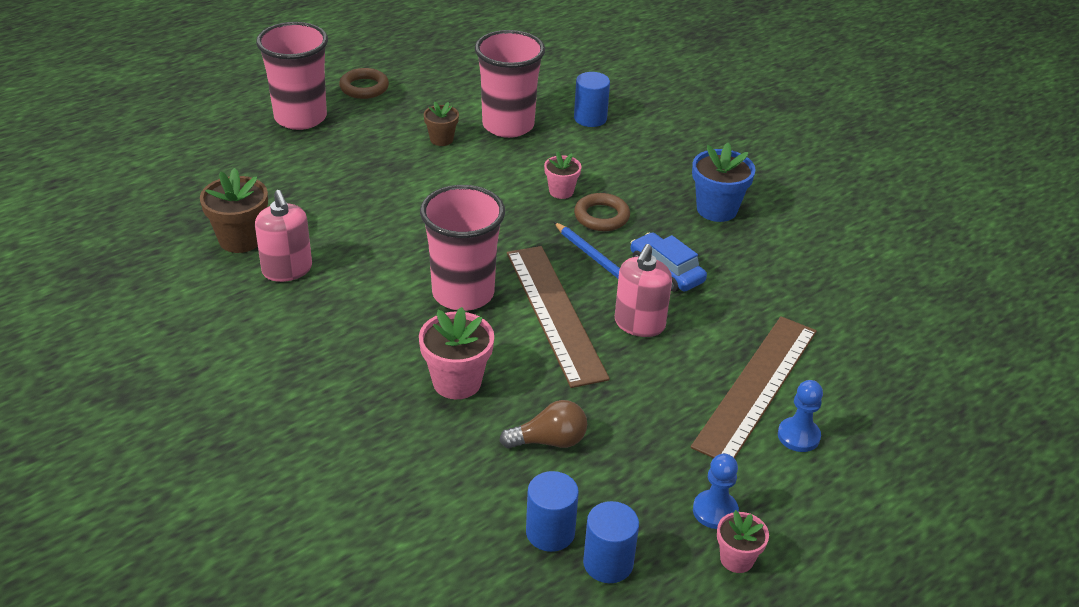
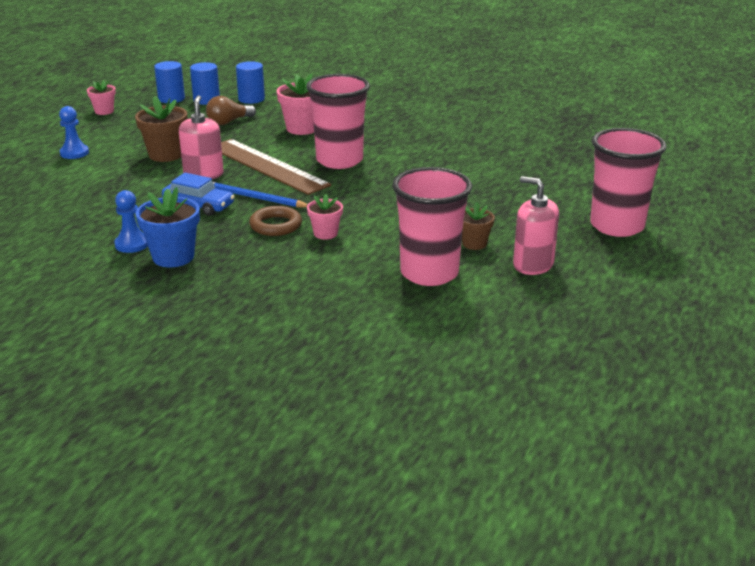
camera: 155 degrees right, 10 degrees down
brown flower pot [200,168,268,253] -> brown flower pot moved to [135,96,187,162]
pink soap dispenser [255,190,312,282] -> pink soap dispenser moved to [513,176,559,275]
brown ring [339,68,389,99] -> none
blue cylinder [574,72,610,127] -> blue cylinder moved to [236,61,265,104]
brown ruler [691,316,817,459] -> none
blue pawn [693,454,739,529] -> blue pawn moved to [114,190,148,253]

